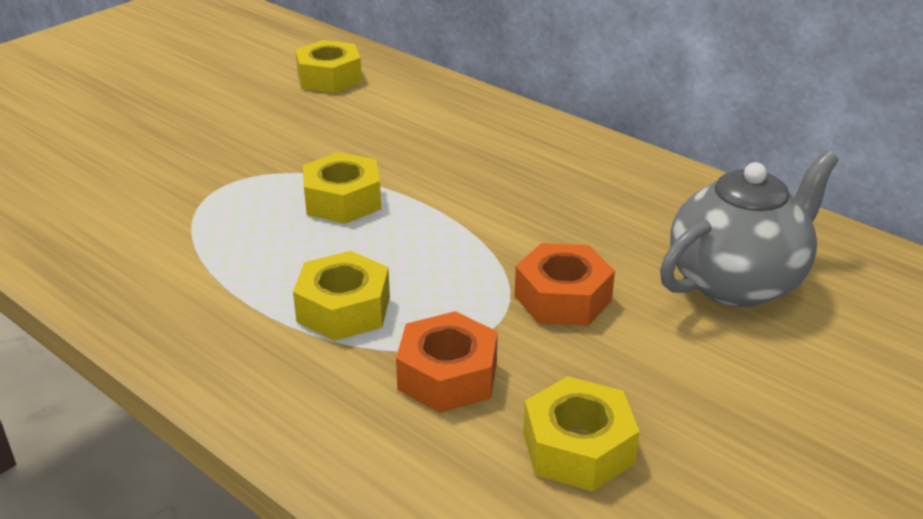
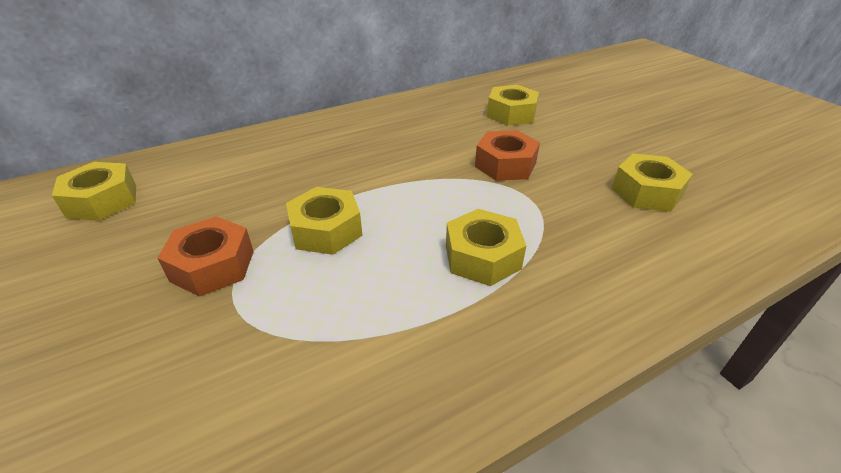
camera: 70 degrees left, 5 degrees up
orange nut [396,311,498,413] -> orange nut moved to [157,216,254,297]
grey teapot [660,150,838,307] -> yellow nut [487,85,539,126]

